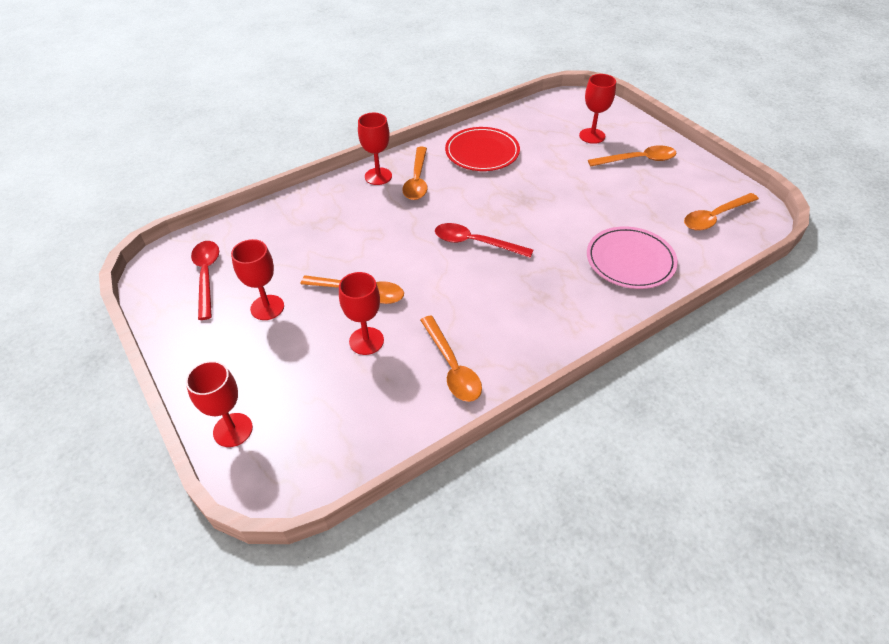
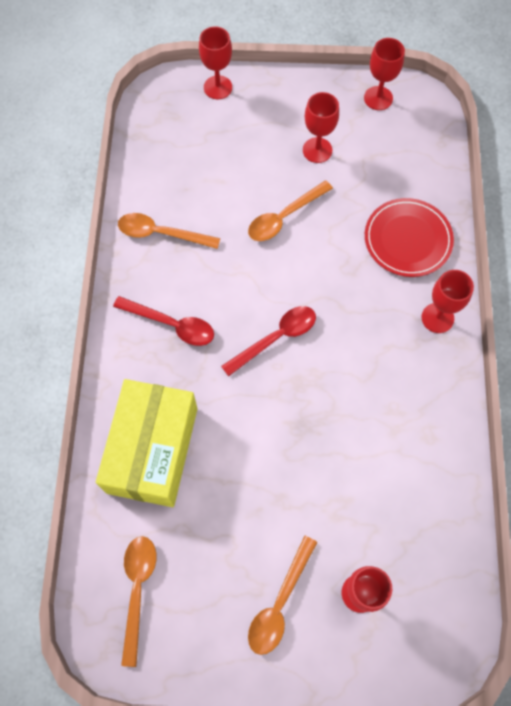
camera: 125 degrees right, 20 degrees up
red spoon [191,241,219,320] -> red spoon moved to [113,296,214,346]
red goblet [339,272,384,355] -> red goblet moved to [364,38,405,110]
orange spoon [403,147,428,200] -> none
red plate [445,127,520,171] -> red plate moved to [365,198,454,277]
pink plate [587,226,678,289] -> yellow box [96,379,197,507]

